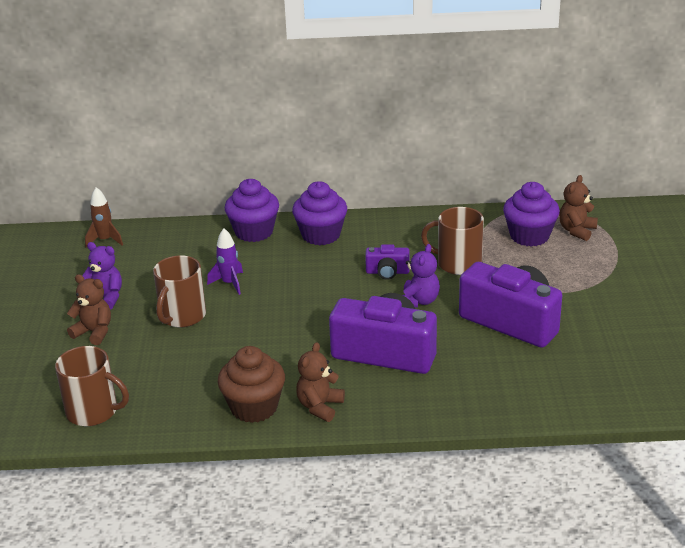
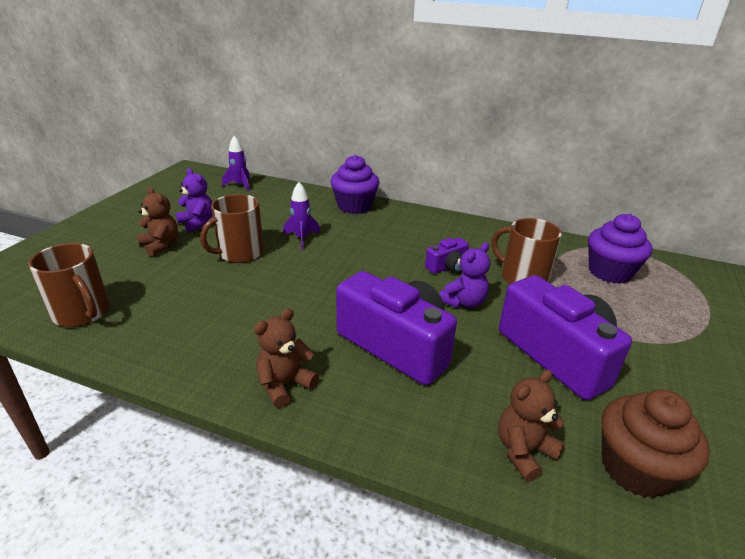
camera: 20 degrees right, 0 degrees up
brown rocket [85,187,123,247] -> purple rocket [222,136,250,191]
brown cupcake [218,346,285,423] -> brown cupcake moved to [601,390,710,498]
purple cupcake [292,181,347,245] -> none
purple camera [365,244,410,280] -> purple camera turned 60 degrees counterclockwise [425,238,469,274]
brown teddy bear [559,175,598,241] -> brown teddy bear moved to [498,370,565,481]

